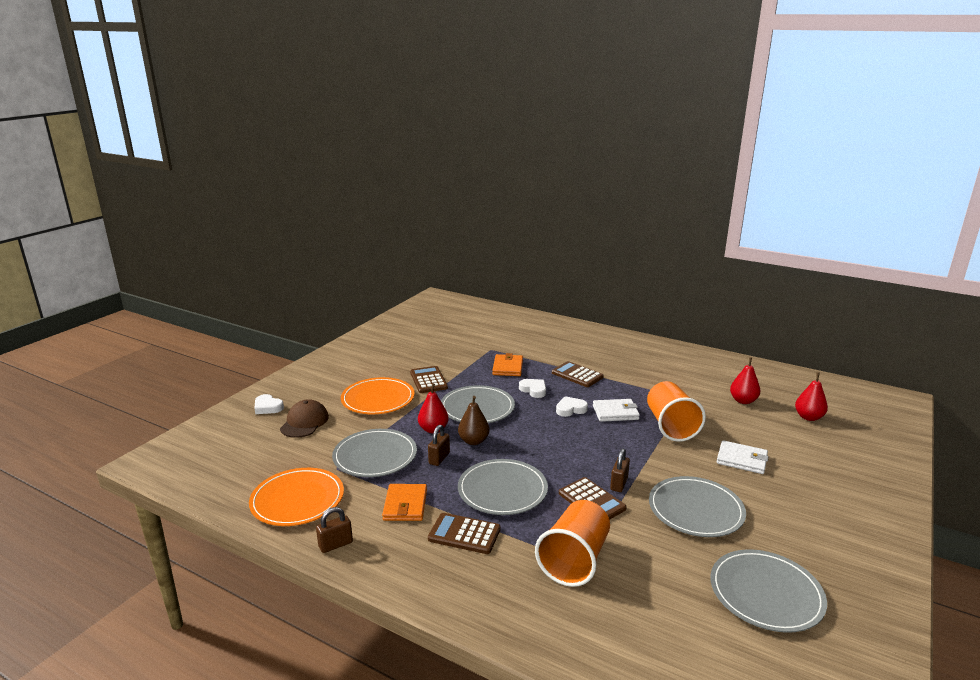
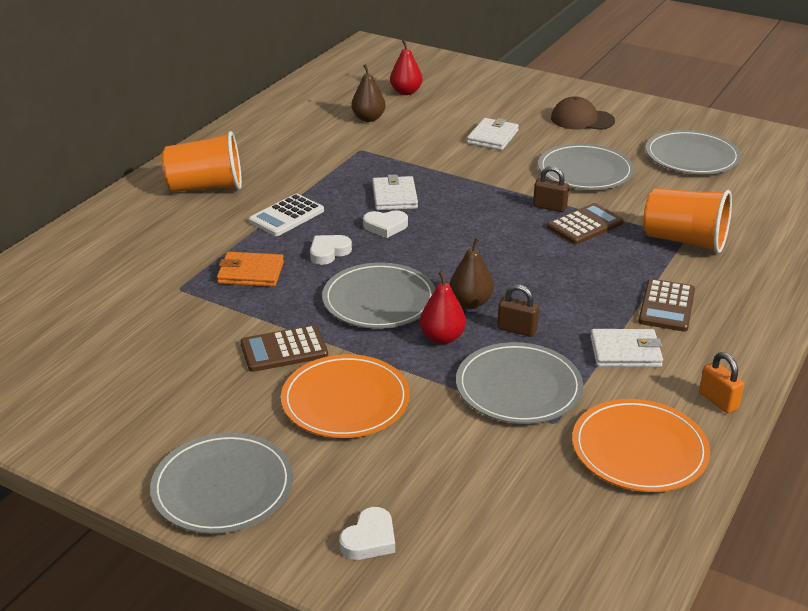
camera: 90 degrees left, 10 degrees up
brown cap [280,399,329,438] -> brown cap moved to [551,96,615,130]
brown padlock [316,507,353,553] -> orange padlock [699,352,744,413]
orange wallet [382,484,427,521] -> white wallet [590,329,663,367]
grey plate [458,459,548,515] -> grey plate moved to [150,433,293,534]
brown calculator [552,361,604,387] -> white calculator [249,194,324,236]
white heart [556,396,588,417] -> white heart turned 75 degrees counterclockwise [363,210,408,238]
orange cup [647,381,706,442] -> orange cup moved to [162,131,242,192]
red pear [730,357,760,404] -> brown pear [351,64,385,122]

